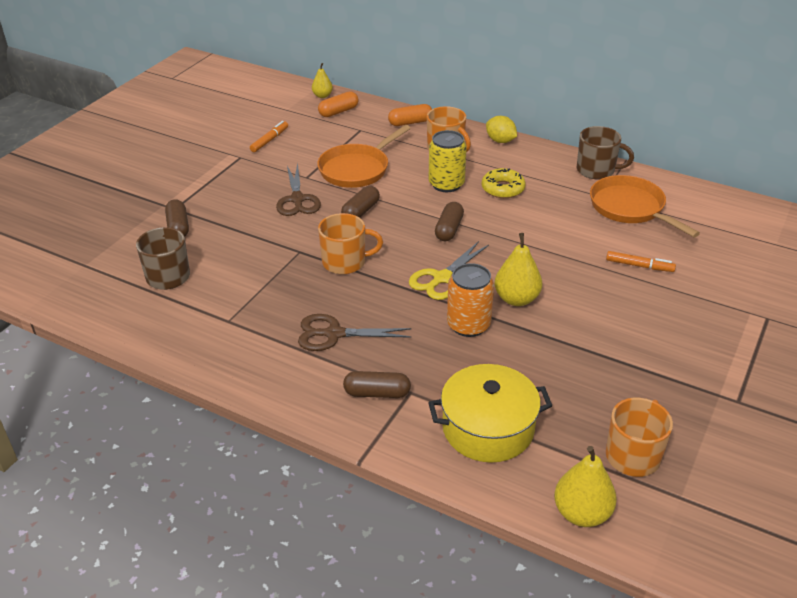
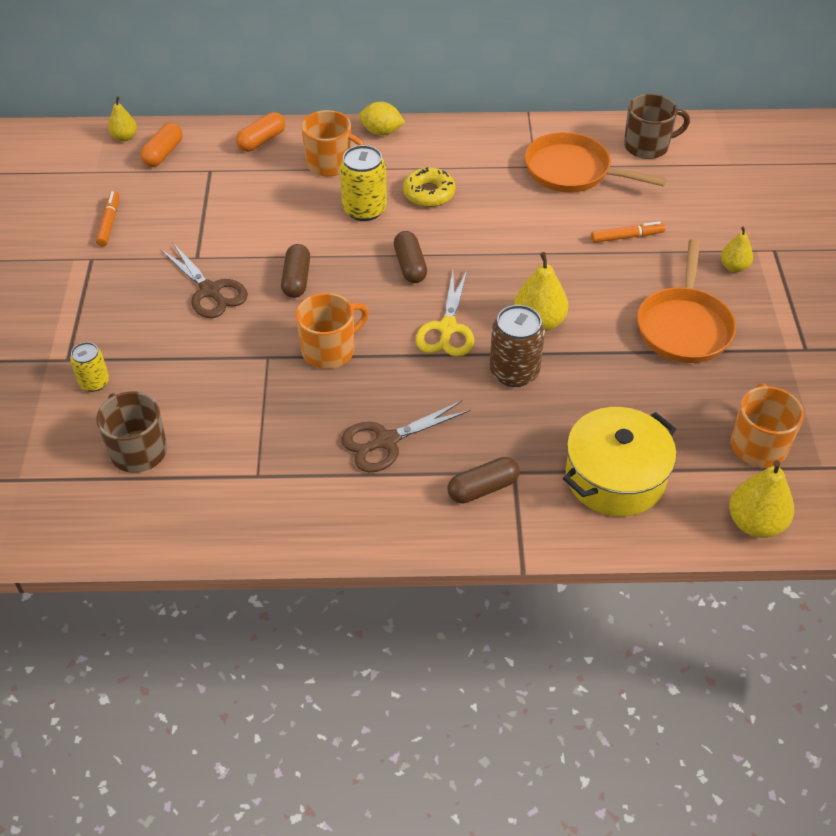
camera: 30 degrees left, 10 degrees up
brown capsule [165,199,189,237] -> yellow can [70,342,109,392]
orange pan [317,125,411,188] -> orange pan moved to [637,239,736,363]
orange can [447,263,494,337] -> brown can [489,305,545,387]
brown mug [577,126,634,179] -> brown mug moved to [624,94,690,159]
none -> yellow pear [721,226,753,272]

